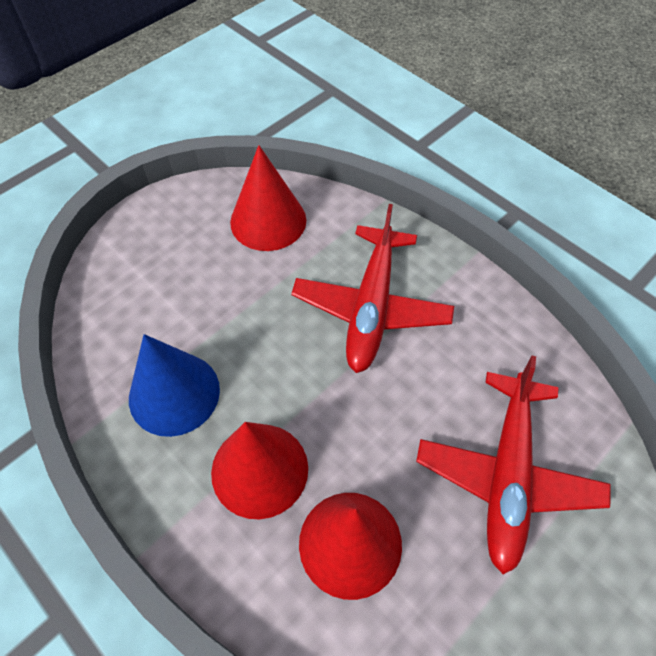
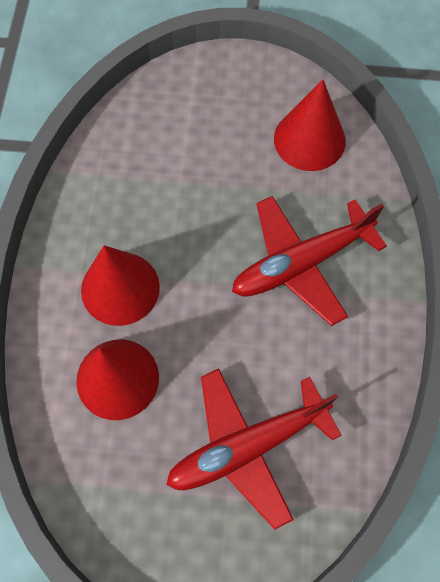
camera: 50 degrees right, 10 degrees up
blue cone [129,334,220,437] -> none

